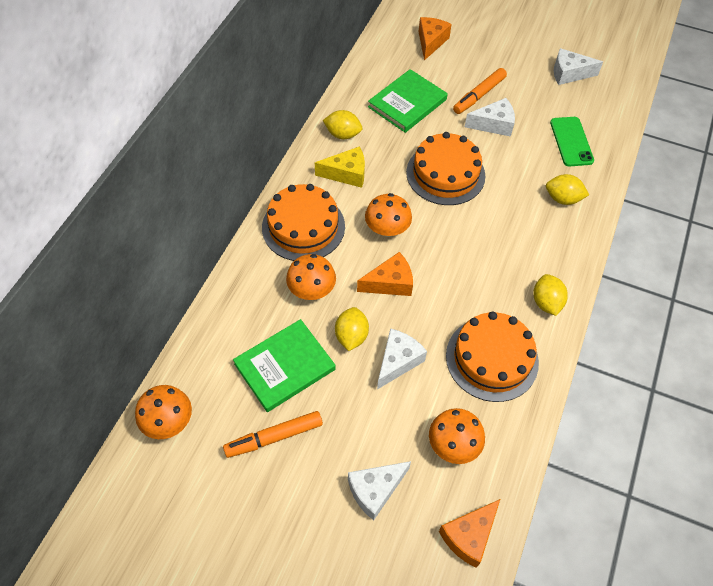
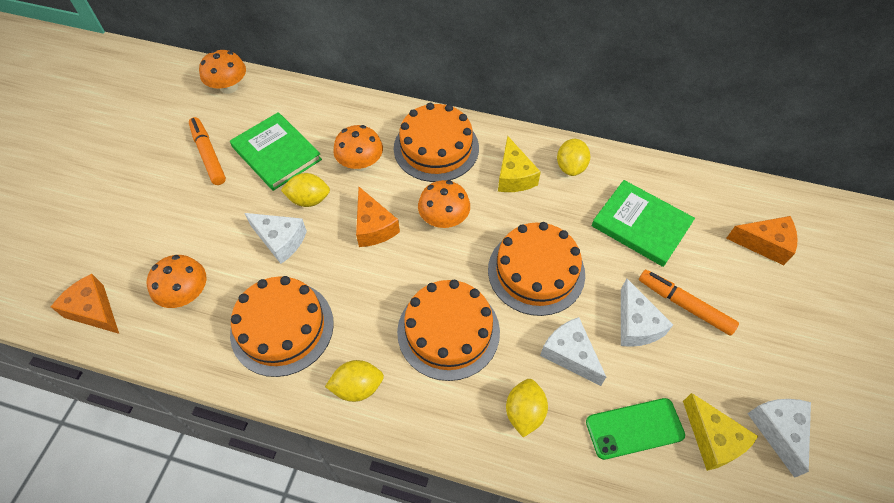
camera: 85 degrees right, 0 degrees up
white cheese [348,461,411,520] -> white cheese moved to [540,317,606,386]
none -> orange cake [397,280,500,381]
none -> yellow cheese [683,393,758,471]

